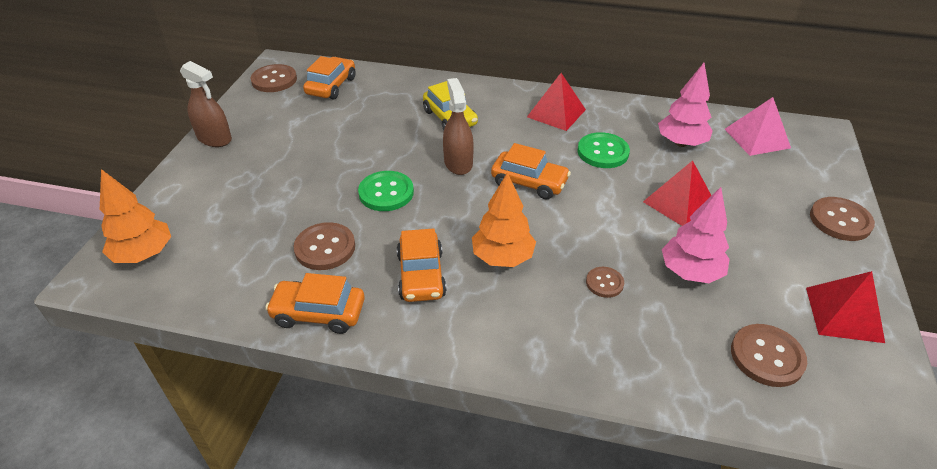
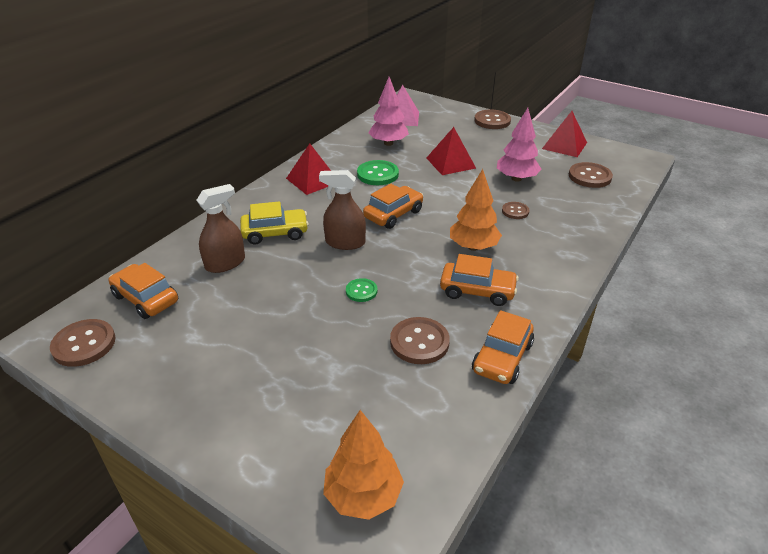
camera: 70 degrees left, 5 degrees down
brown spray bottle [180,61,232,147] -> brown spray bottle moved to [196,184,245,273]
green button [358,171,414,211] -> green button [346,278,378,302], size x0.59

